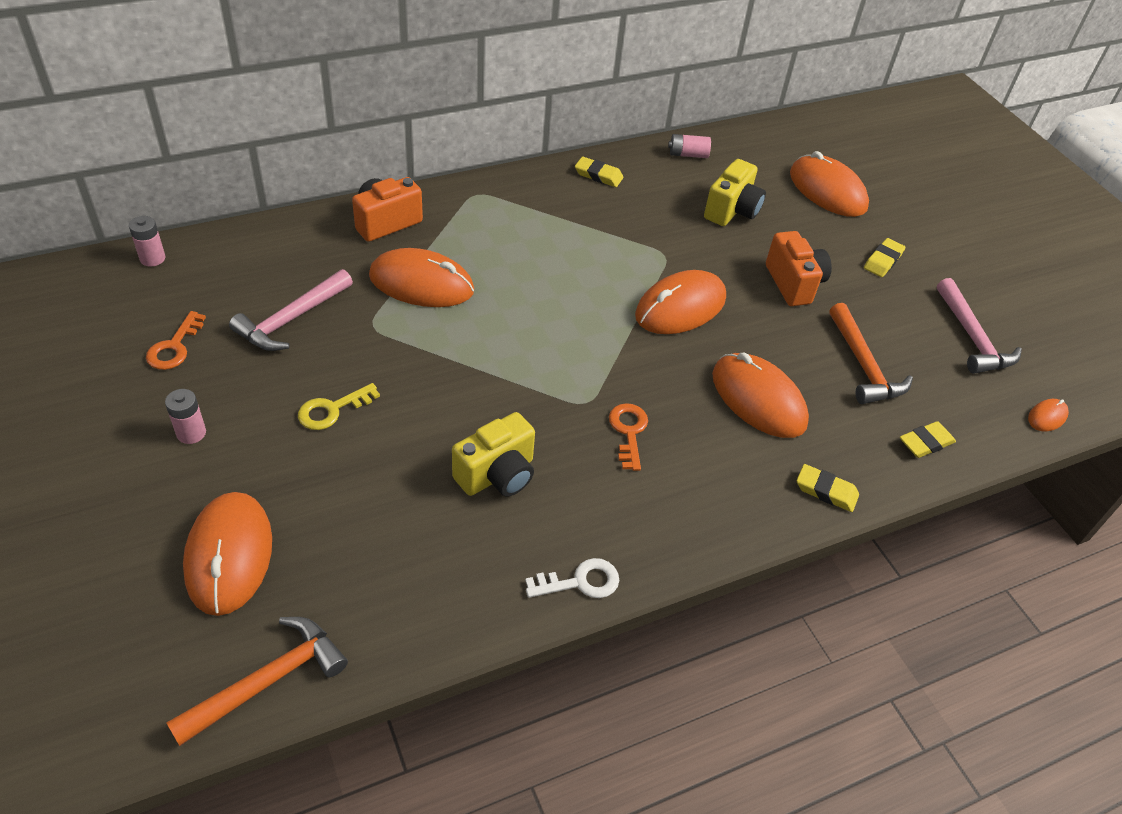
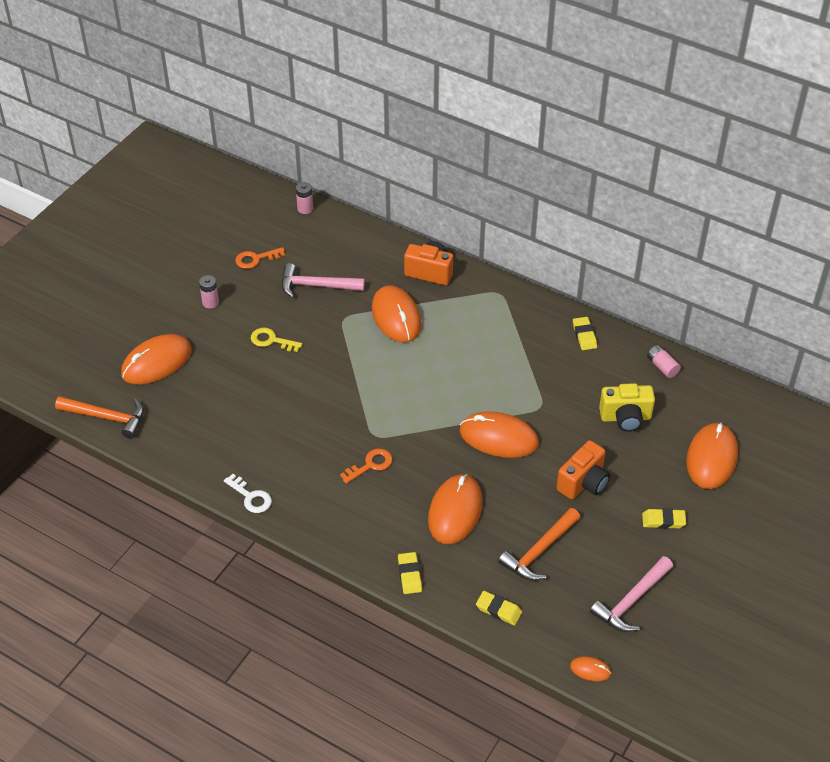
camera: 60 degrees right, 0 degrees up
yellow camera [452,412,535,497] -> none

